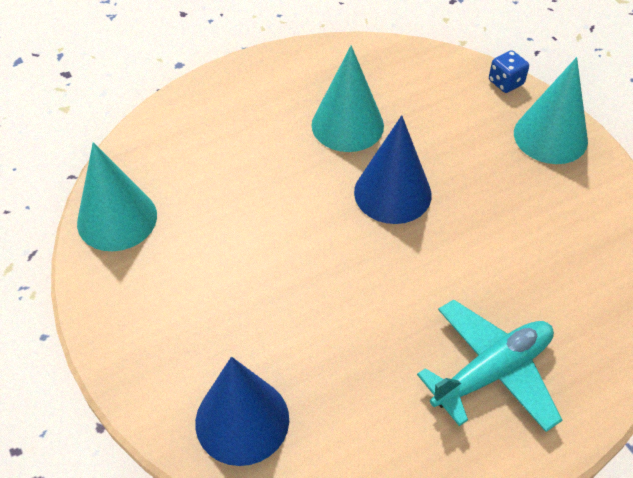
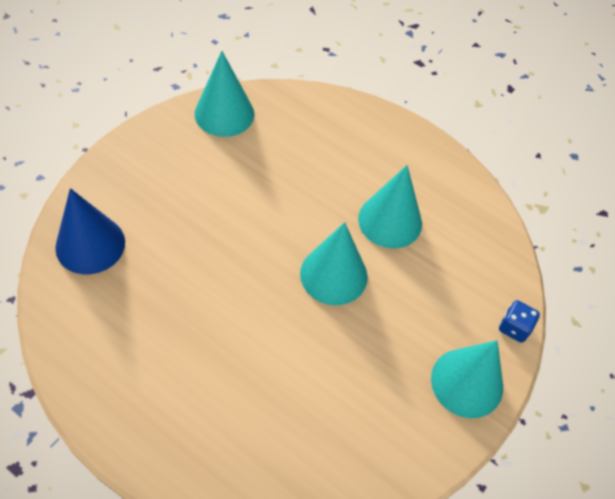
camera: 60 degrees right, 5 degrees up
blue cone [354,115,431,224] -> turquoise cone [300,222,368,305]
turquoise plane [417,299,562,432] -> none

